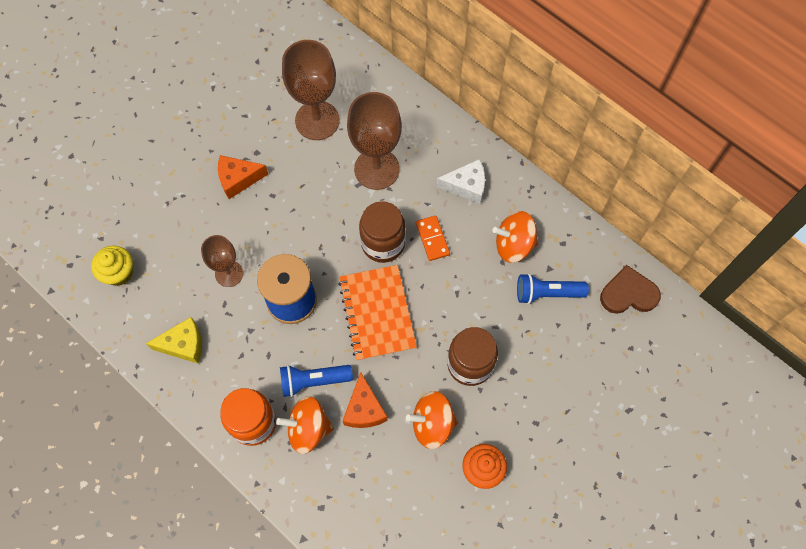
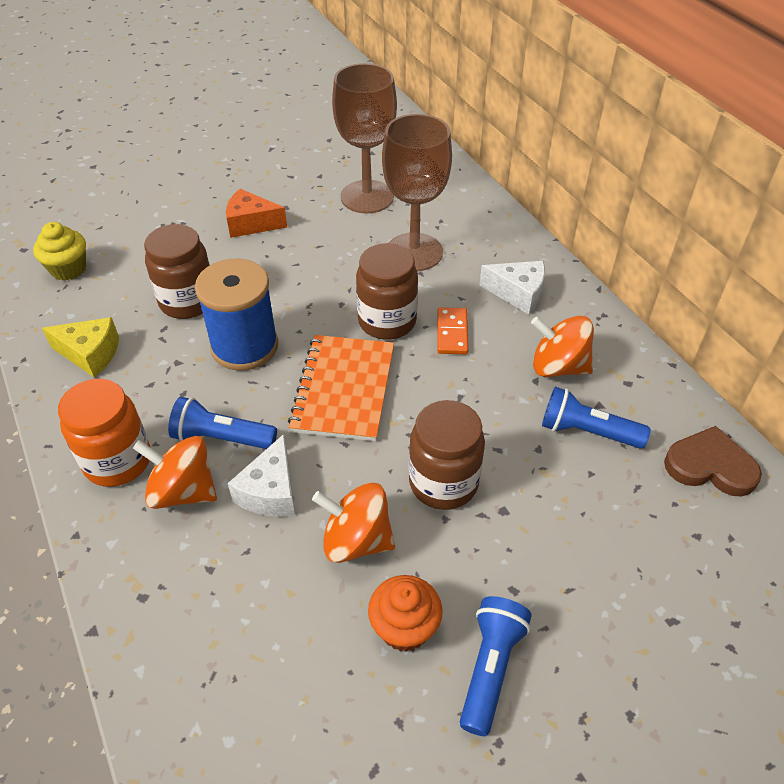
camera: 20 degrees right, 20 degrees down
brown goblet [201,235,243,287] -> brown jar [144,224,210,319]
orange cheese [343,372,388,428] -> white cheese [228,434,295,517]
none -> blue flashlight [460,596,531,736]

